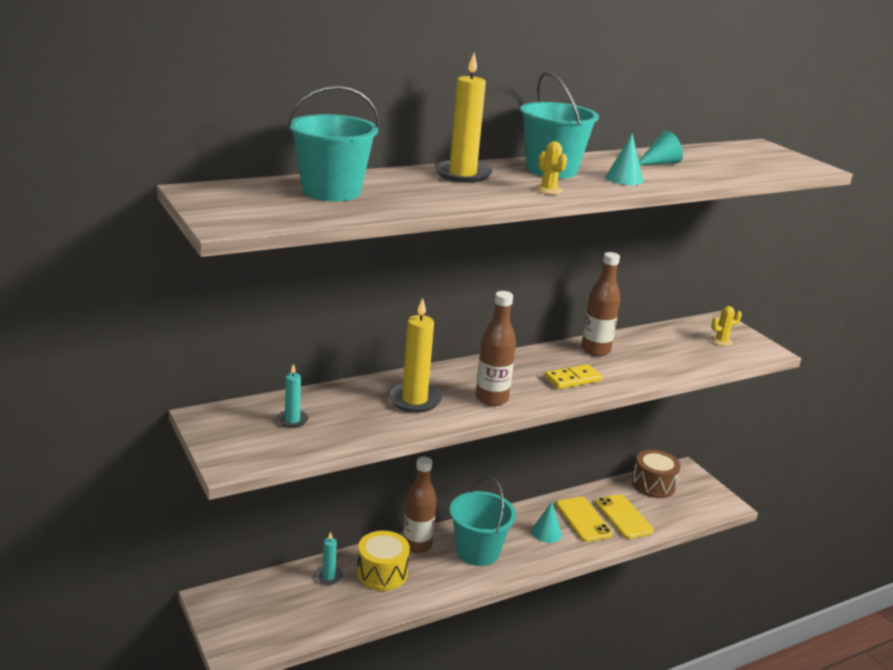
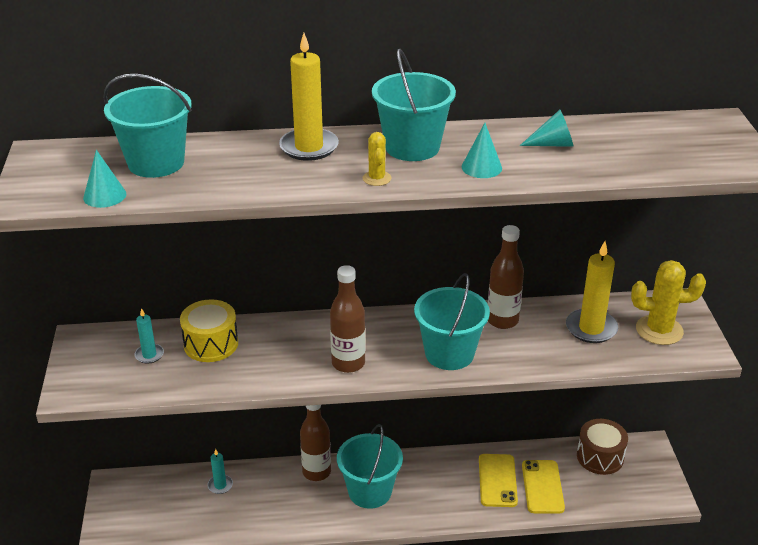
camera: 25 degrees right, 10 degrees up
yellow drum [357,531,410,591] -> yellow drum moved to [180,299,238,362]
yellow candle [388,298,442,413] -> yellow candle moved to [566,241,618,343]
turquoise cone [531,502,562,543] -> turquoise cone moved to [83,150,126,208]
yellow domino [545,364,602,389] -> turquoise bucket [414,273,490,370]
yellow cactus [711,306,742,346] -> yellow cactus [631,260,706,345], size x1.93

